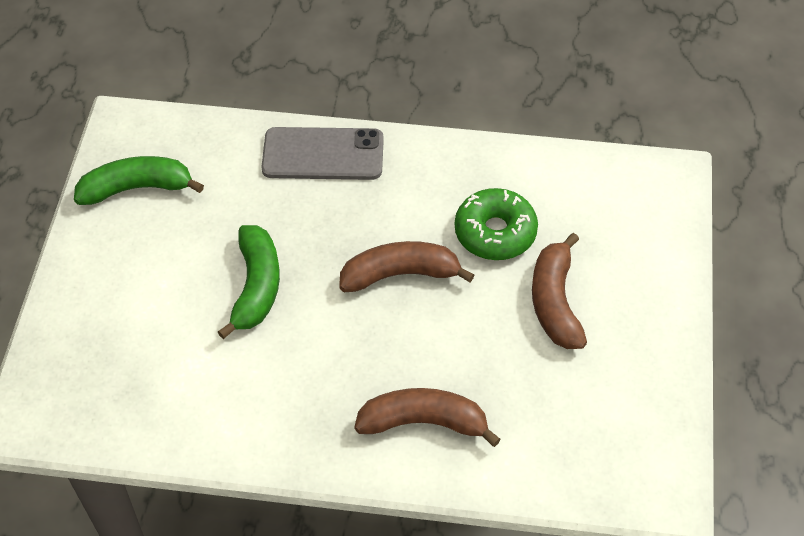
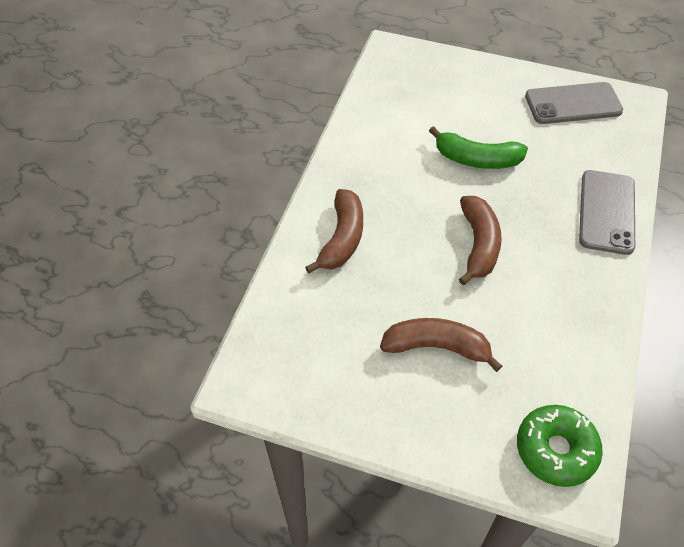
camera: 100 degrees right, 0 degrees up
green banana [74,156,204,205] -> grey phone [525,82,623,124]
green donut [455,188,538,260] -> green donut moved to [517,405,603,487]

